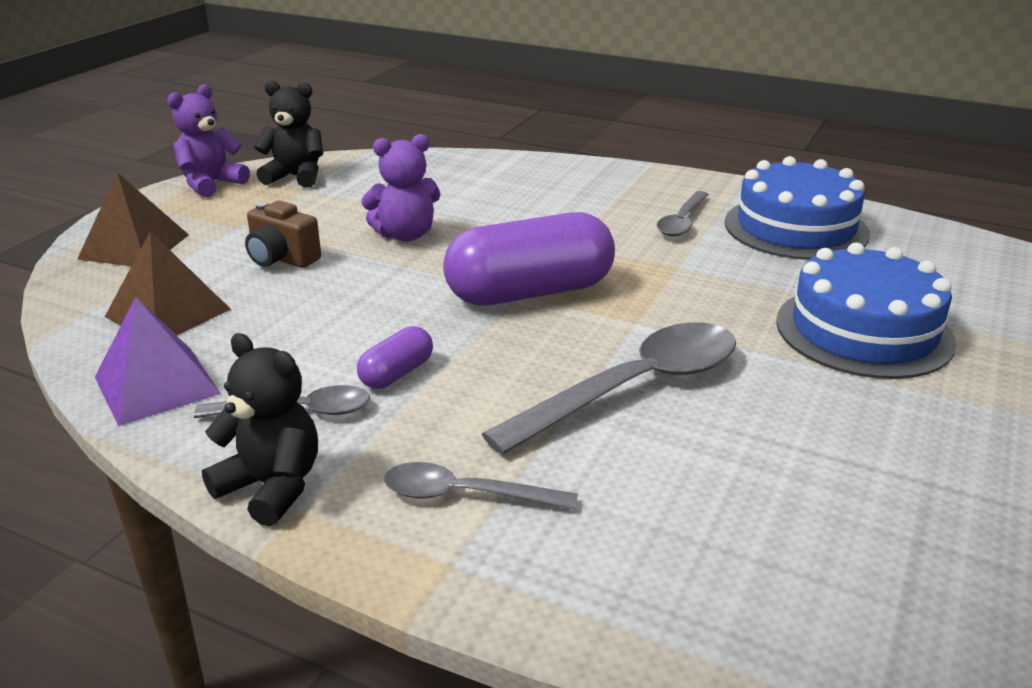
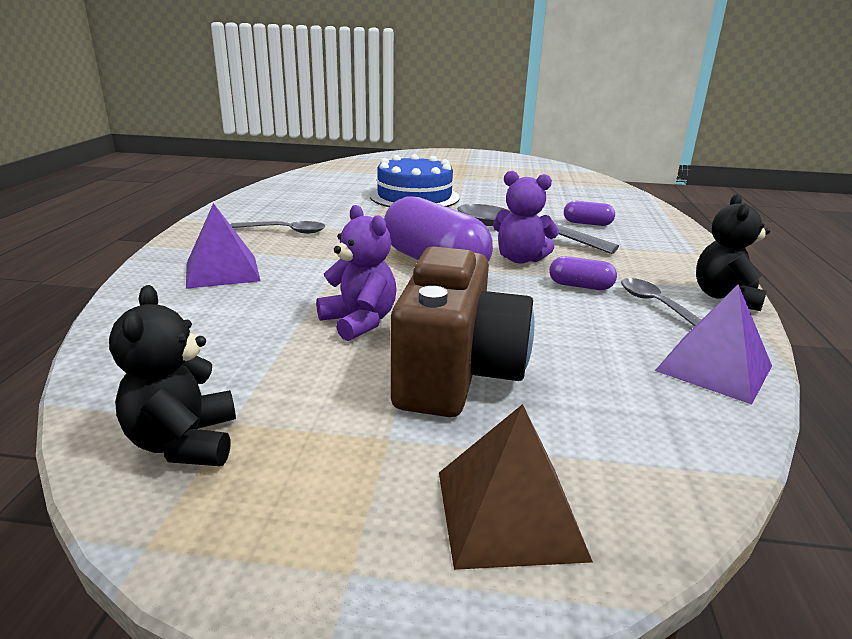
camera: 110 degrees left, 5 degrees down
brown pyramid [105,231,231,335] -> none
purple teddy bear [167,84,250,197] -> purple teddy bear moved to [493,171,559,264]
brown camera [245,201,321,268] -> brown camera [391,246,535,417], size x1.91
grey spoon [384,462,578,510] -> none
blue cake [725,156,870,260] -> none
none -> purple pyramid [186,203,261,289]
none -> purple capsule [564,201,615,226]

